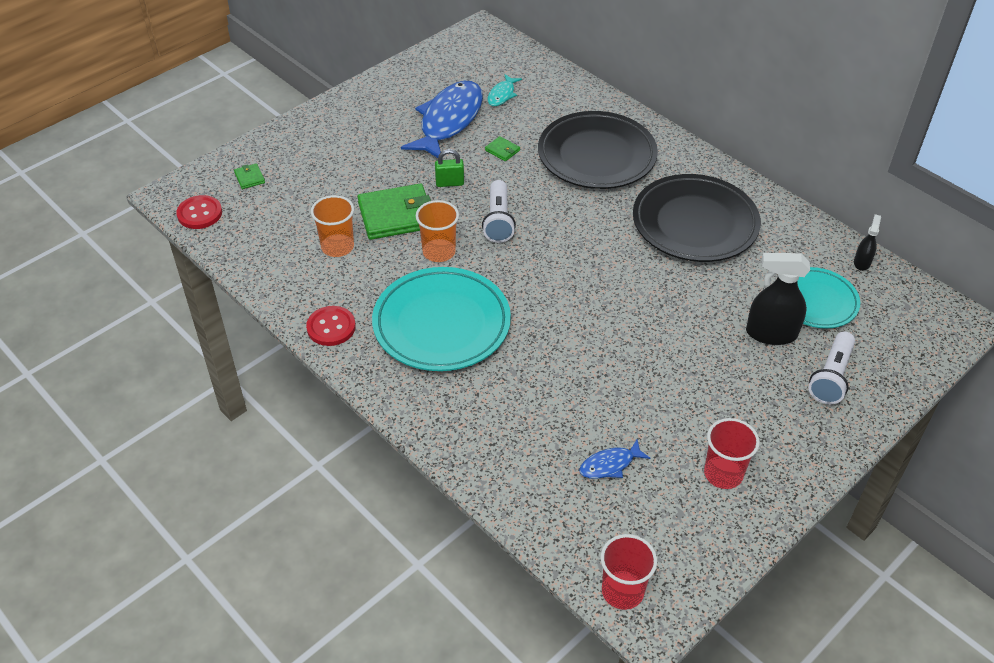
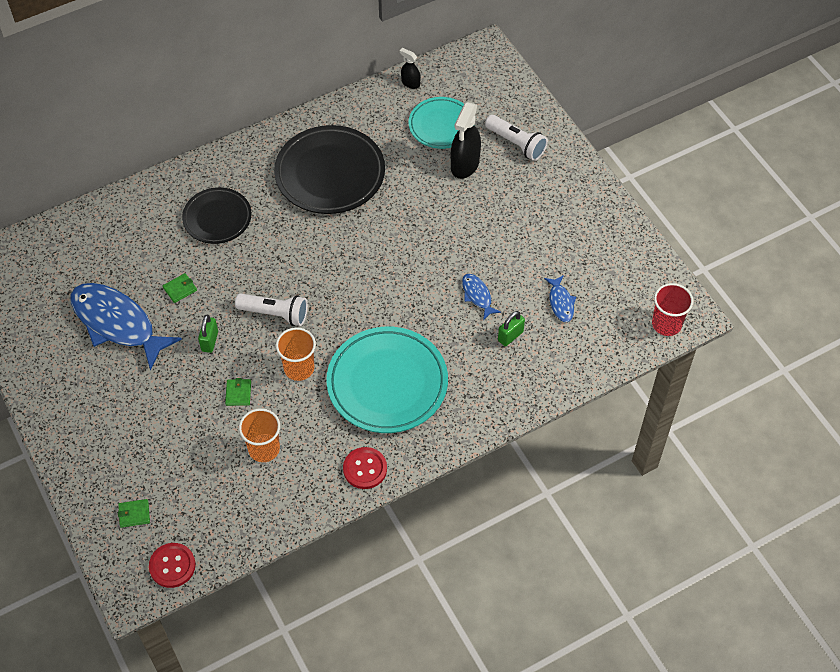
camera: 75 degrees left, 10 degrees up
green wallet [357,184,431,240] -> green wallet [225,378,251,406], size x0.43
turquoise fish [487,74,522,106] -> none
black plate [538,111,658,189] -> black plate [182,187,251,244], size x0.61
red cup [704,418,760,489] -> none
none -> blue fish [462,274,501,320]
none -> green padlock [498,311,525,346]

